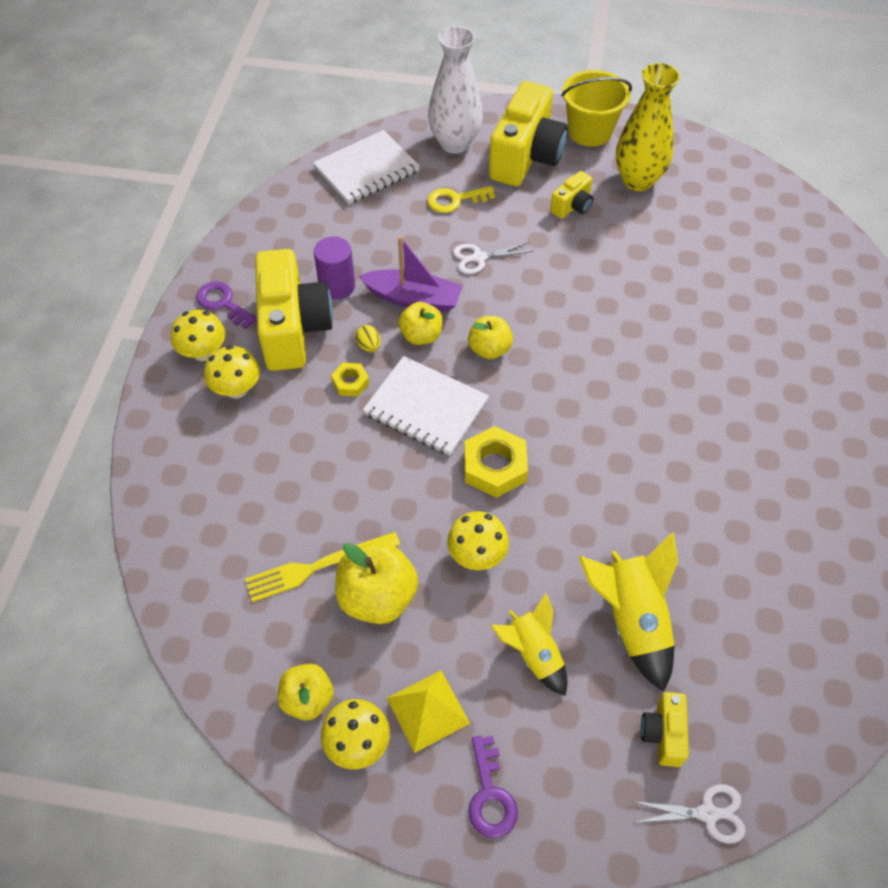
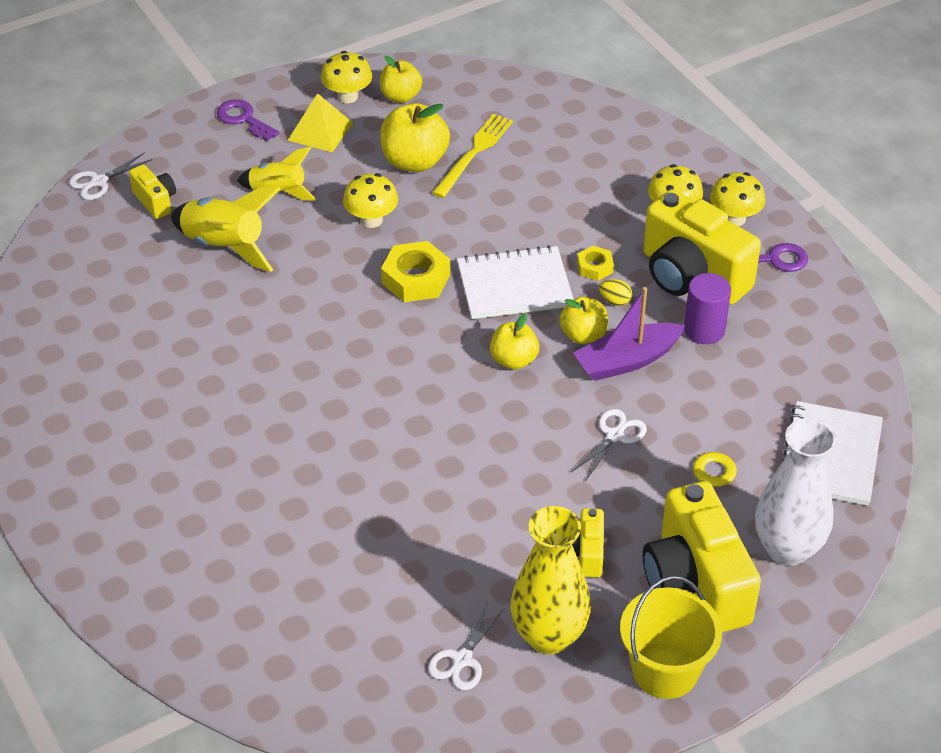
camera: 140 degrees right, 10 degrees down
none -> white scissors [428,602,504,690]

